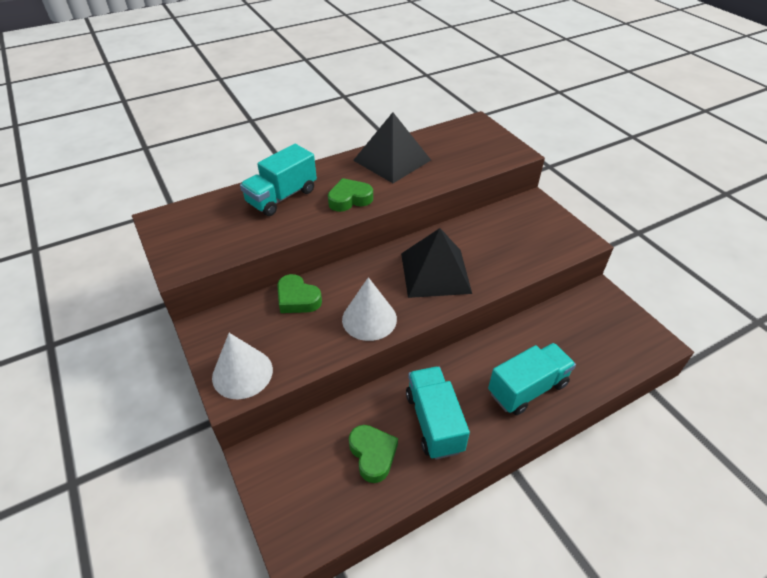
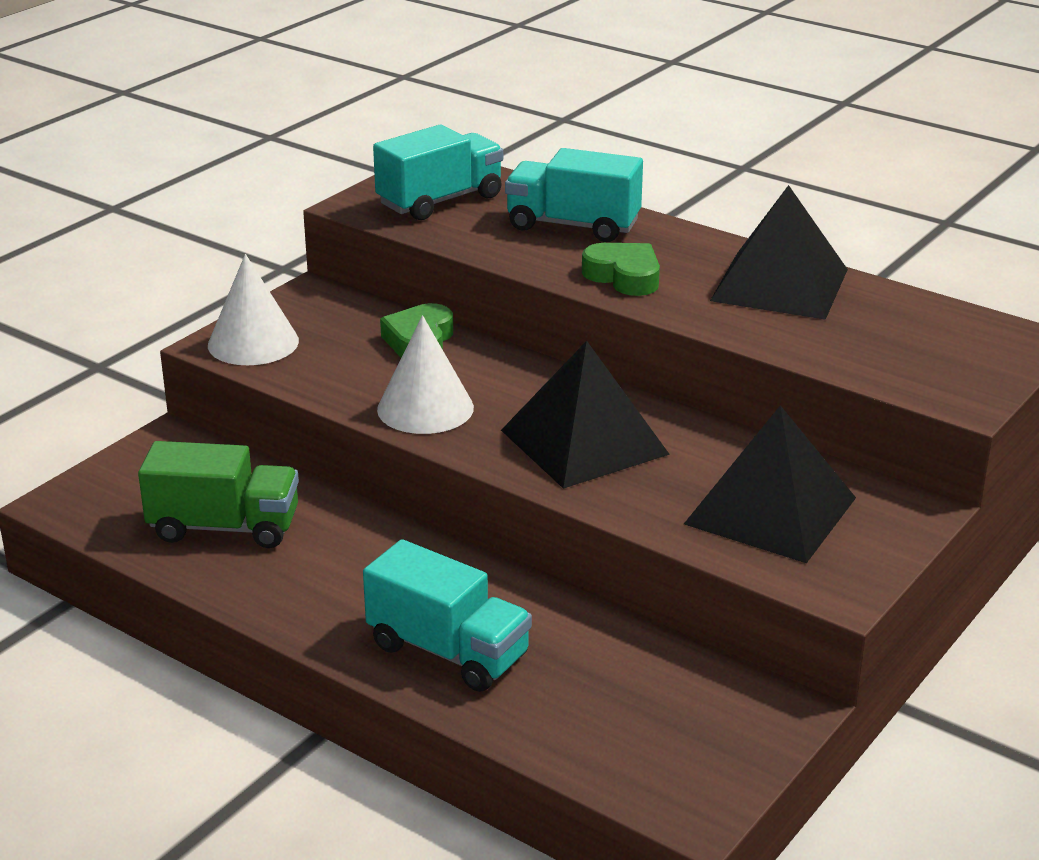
camera: 65 degrees right, 15 degrees down
green heart [349,425,398,483] -> green truck [138,441,299,548]
turquoise truck [406,366,470,459] -> turquoise truck moved to [373,125,503,220]
none -> black pyramid [684,405,856,563]

